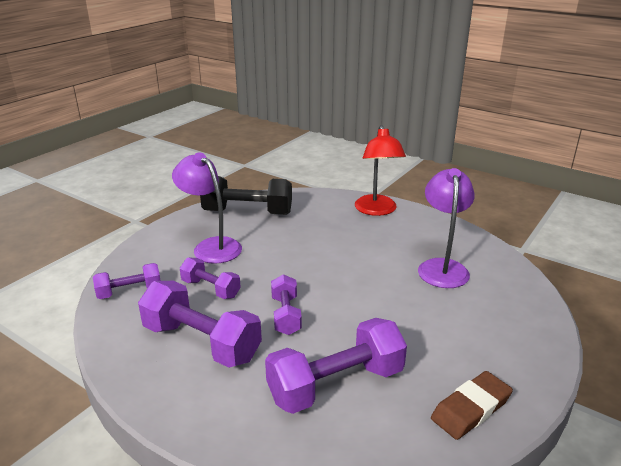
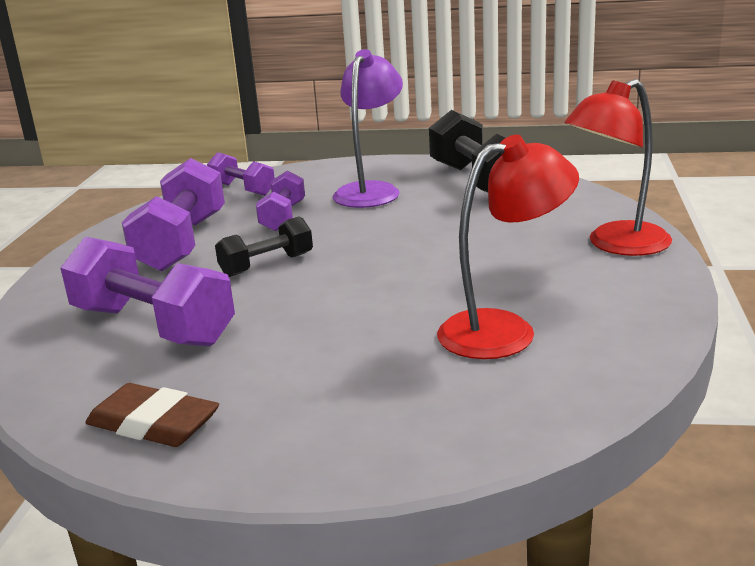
camera: 65 degrees right, 5 degrees down
purple dumbbell [271,274,302,335] -> black dumbbell [215,216,313,277]
purple lamp [418,168,475,288] -> red lamp [437,135,579,359]

